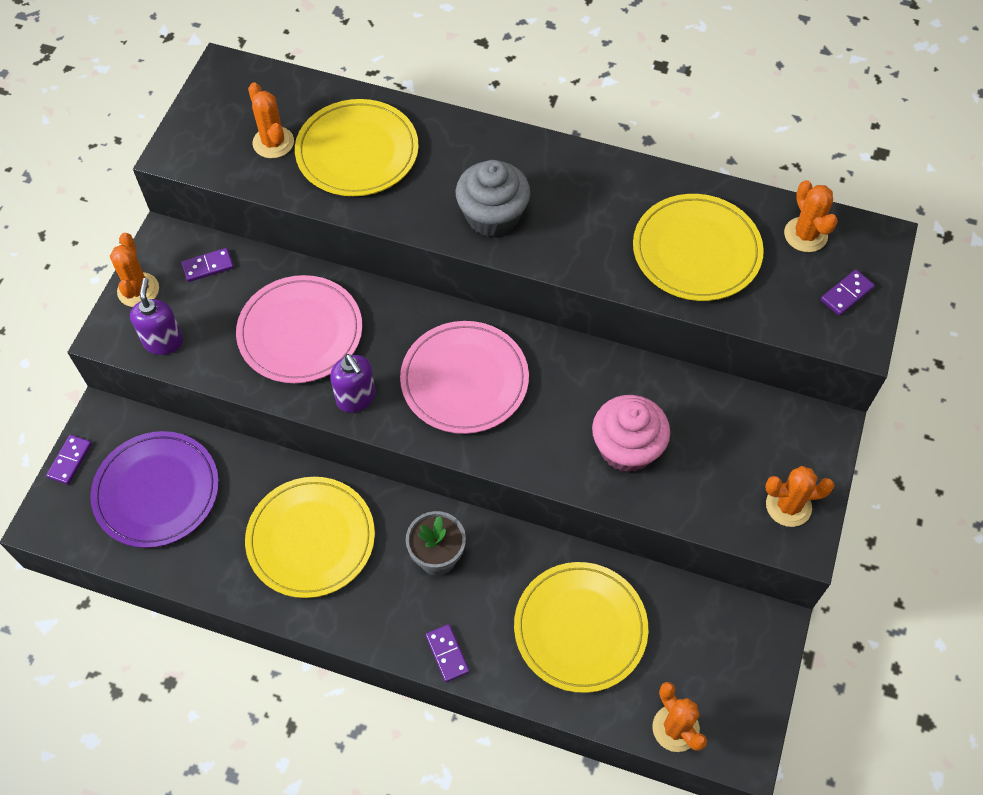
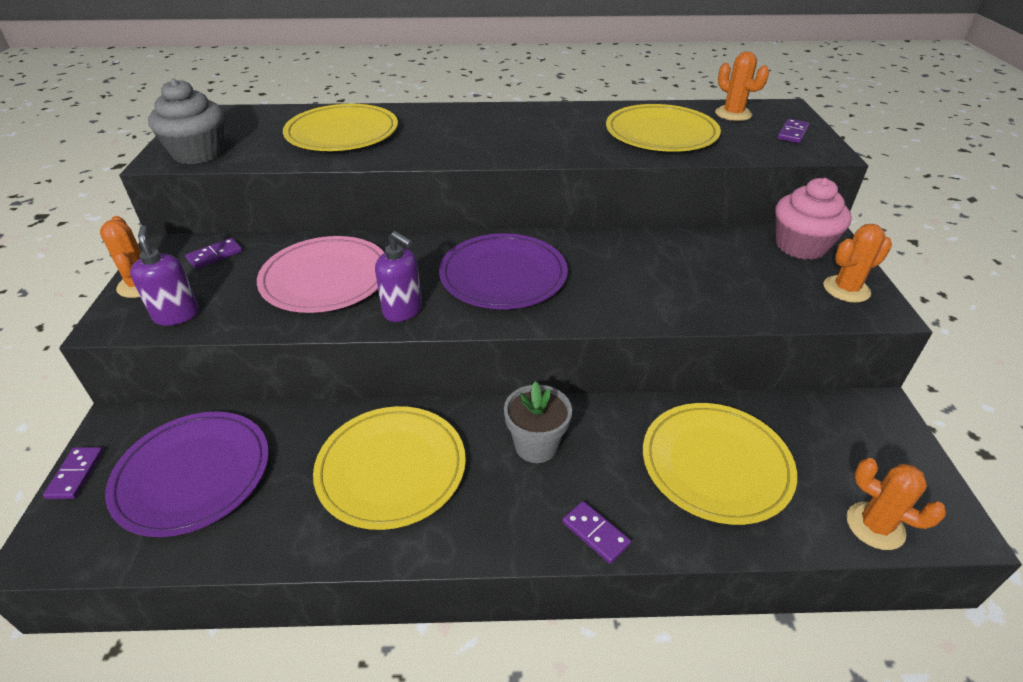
camera: 20 degrees left, 20 degrees down
orange cactus [248,82,294,158] -> none
pink plate [400,321,529,434] -> purple plate [439,233,568,309]
grey cupcake [455,160,530,237] -> grey cupcake moved to [148,79,224,164]
pink cupcake [592,395,670,473] -> pink cupcake moved to [775,178,852,260]

